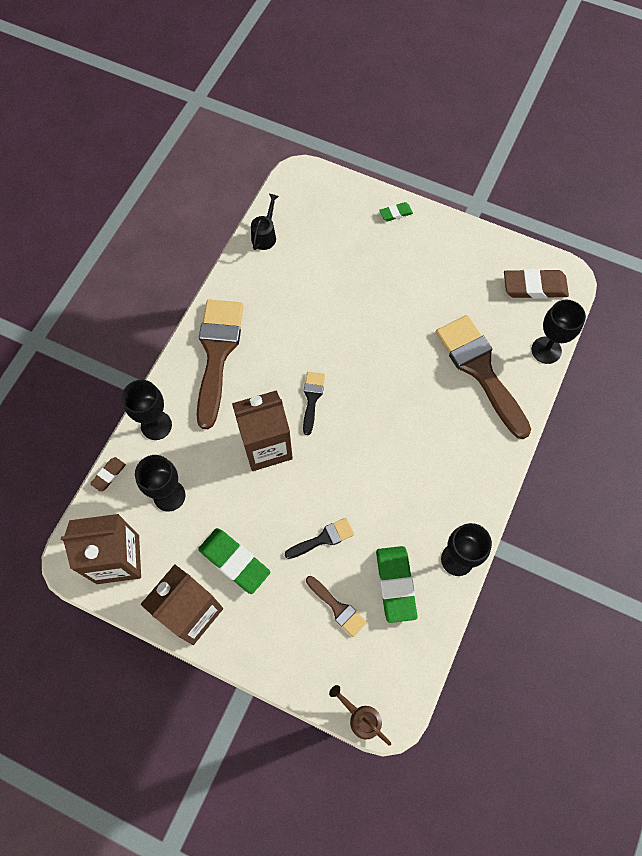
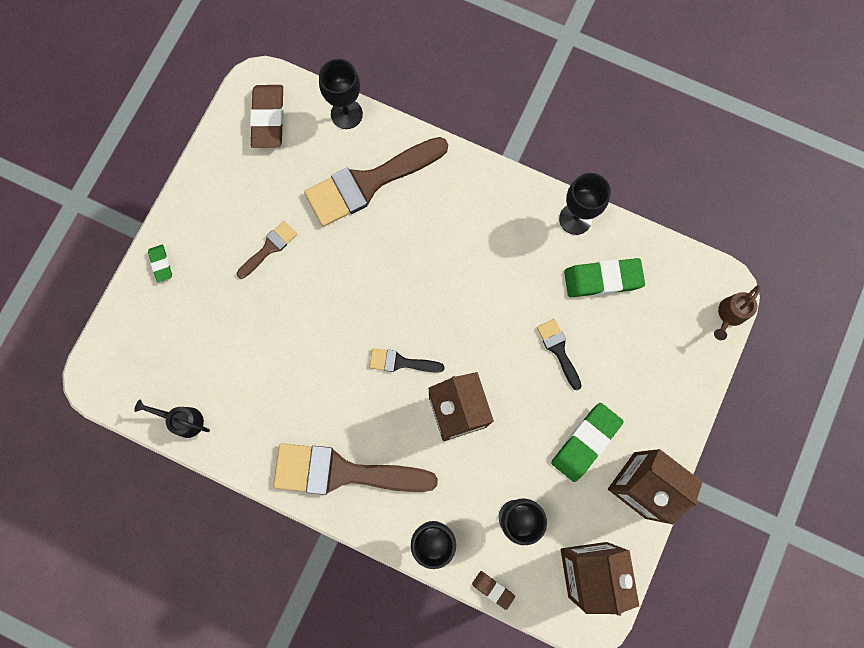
camera: 90 degrees left, 10 degrees up
brown brush [306,576,367,637] -> brown brush moved to [237,221,297,279]

